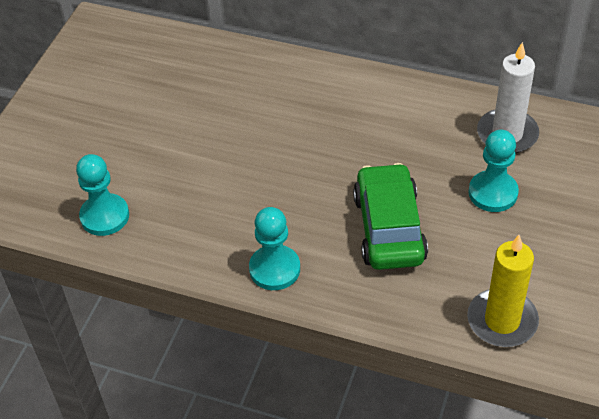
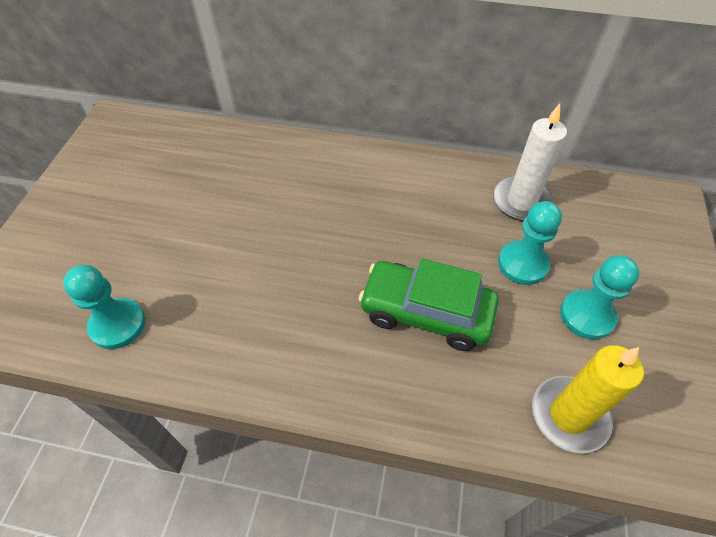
camera: 10 degrees left, 5 degrees up
turquoise pawn [249,207,300,290] -> turquoise pawn moved to [560,255,639,340]
green car [353,163,428,270] -> green car turned 60 degrees counterclockwise [359,259,499,351]

